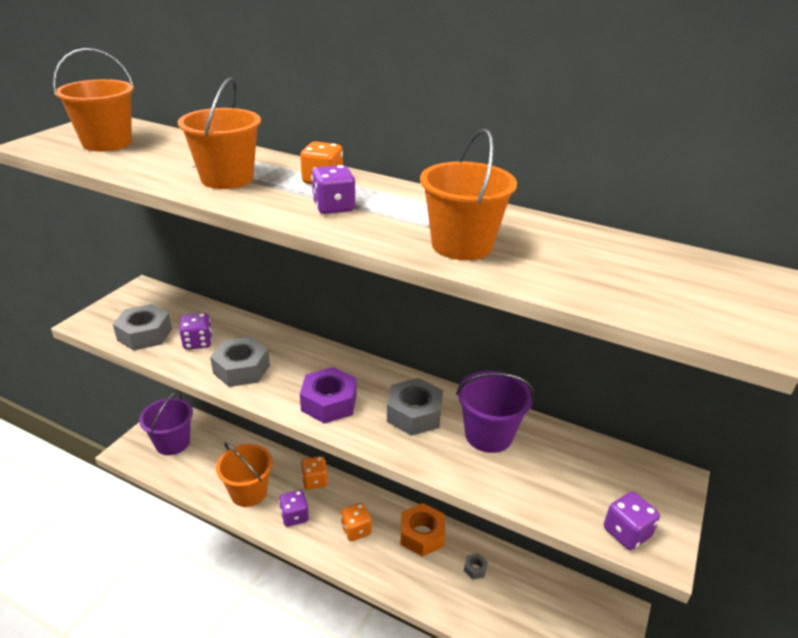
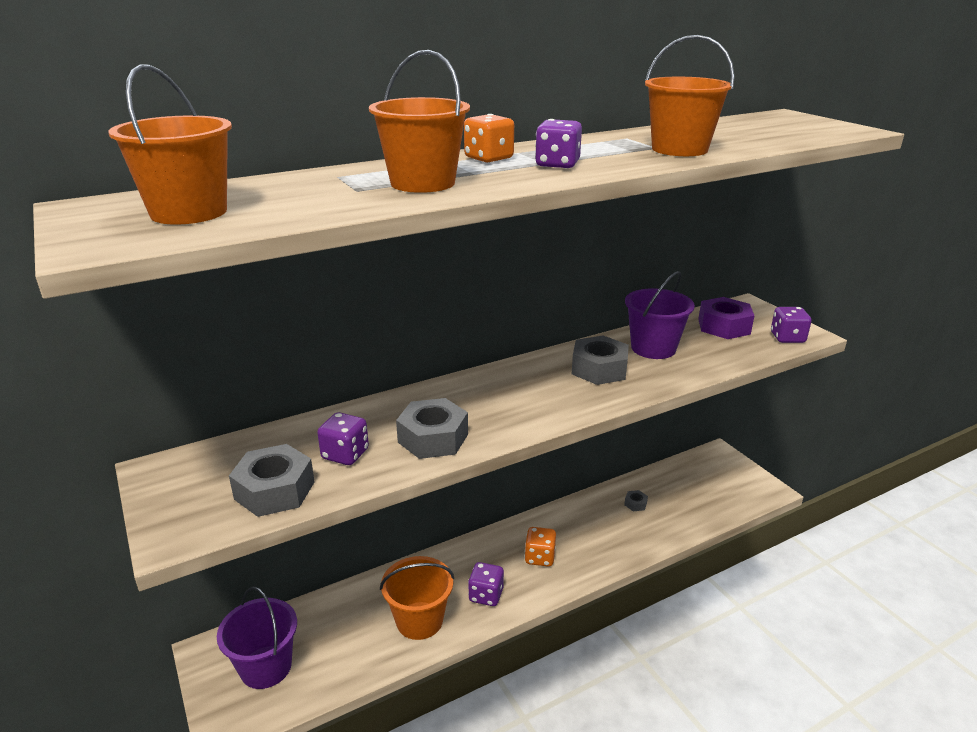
camera: 55 degrees left, 5 degrees down
purple nut [300,367,357,424] -> purple nut moved to [698,297,754,339]
orange dice [301,456,328,490] -> none
orange nut [401,503,445,557] -> none

